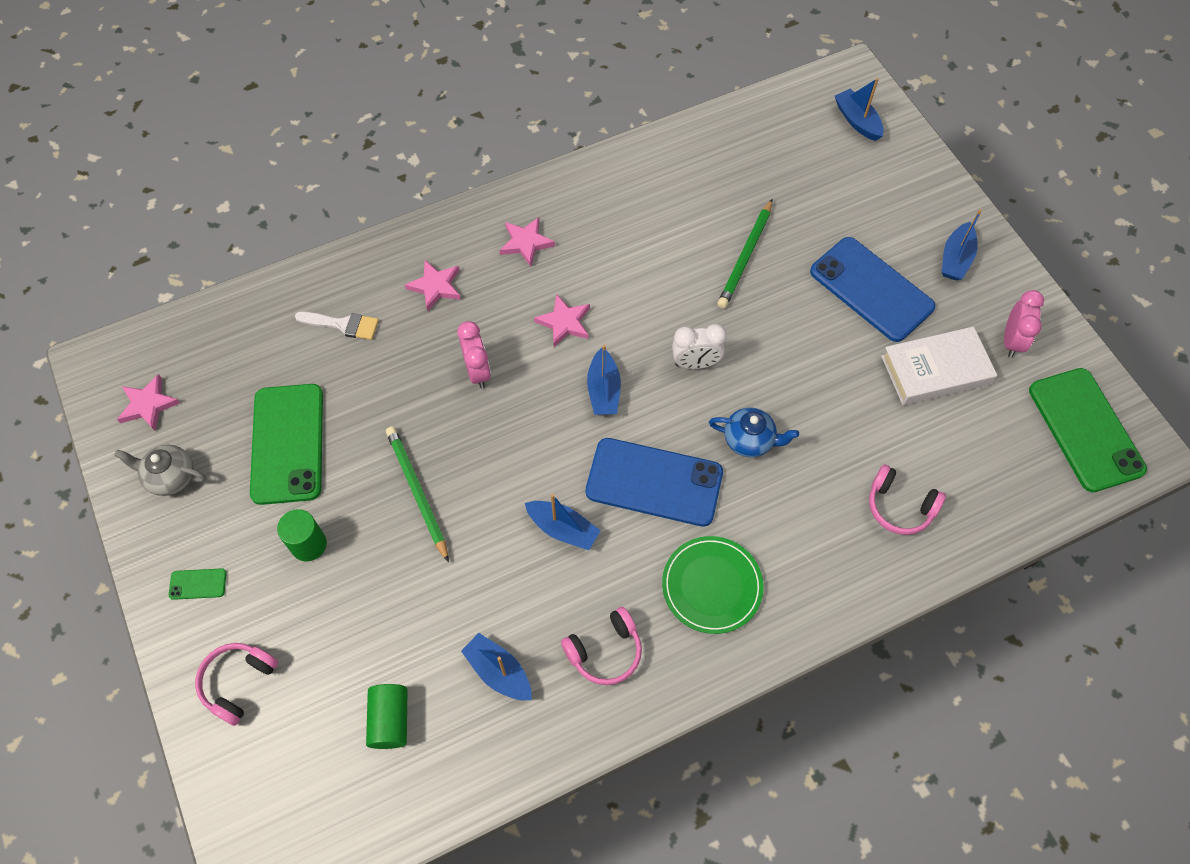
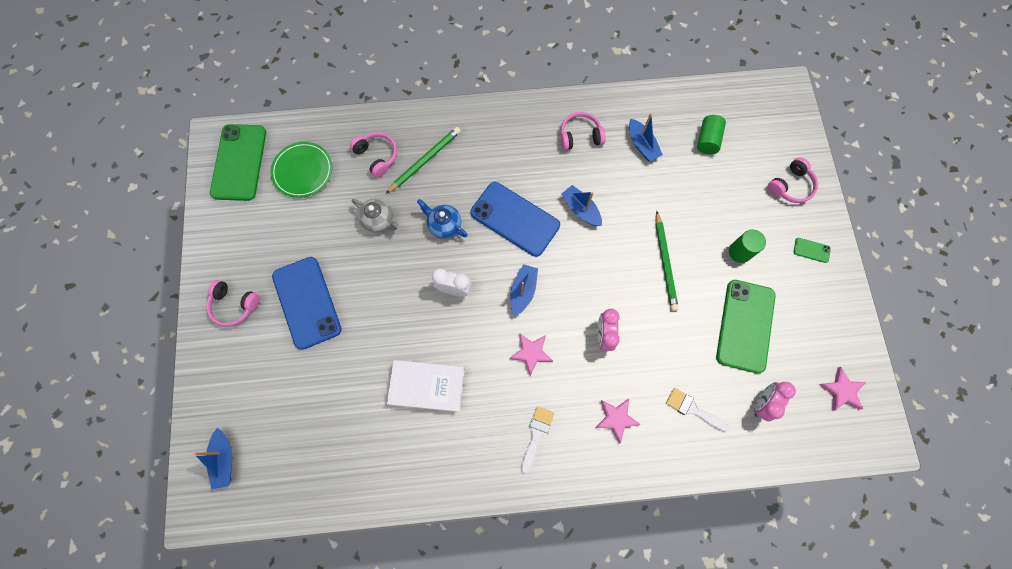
camera: 160 degrees left, 10 degrees up
grey teapot [114,444,206,496] -> grey teapot moved to [352,199,399,232]
pink star [499,217,555,267] -> white brush [521,406,554,473]
green plate [662,536,764,634] -> green plate moved to [271,142,332,198]
green pencil [717,199,772,308] -> green pencil moved to [386,127,461,194]
white book [881,327,997,405] -> white book moved to [387,360,465,412]
blue boat [942,209,982,280] -> pink headphones [206,280,260,327]
pink clock [1004,290,1044,358] -> pink clock moved to [754,382,796,421]

